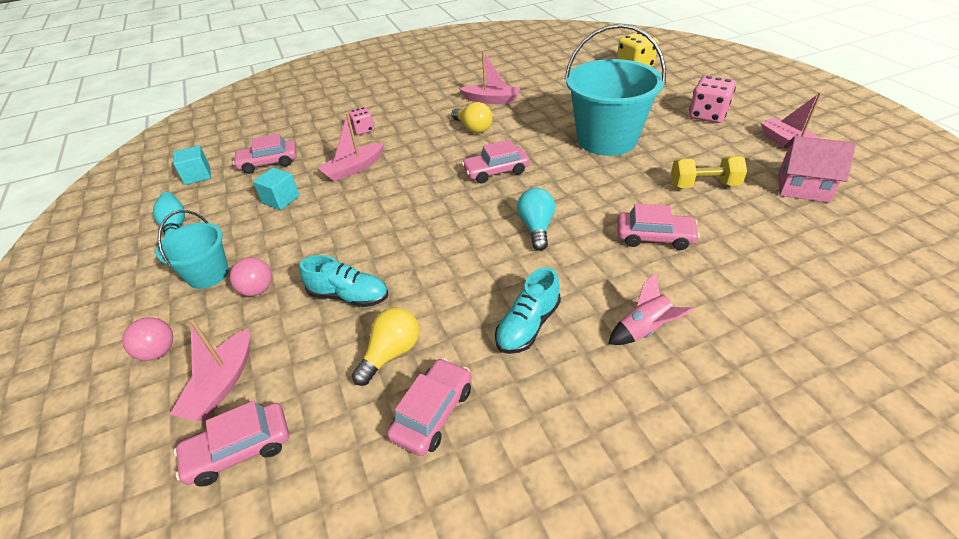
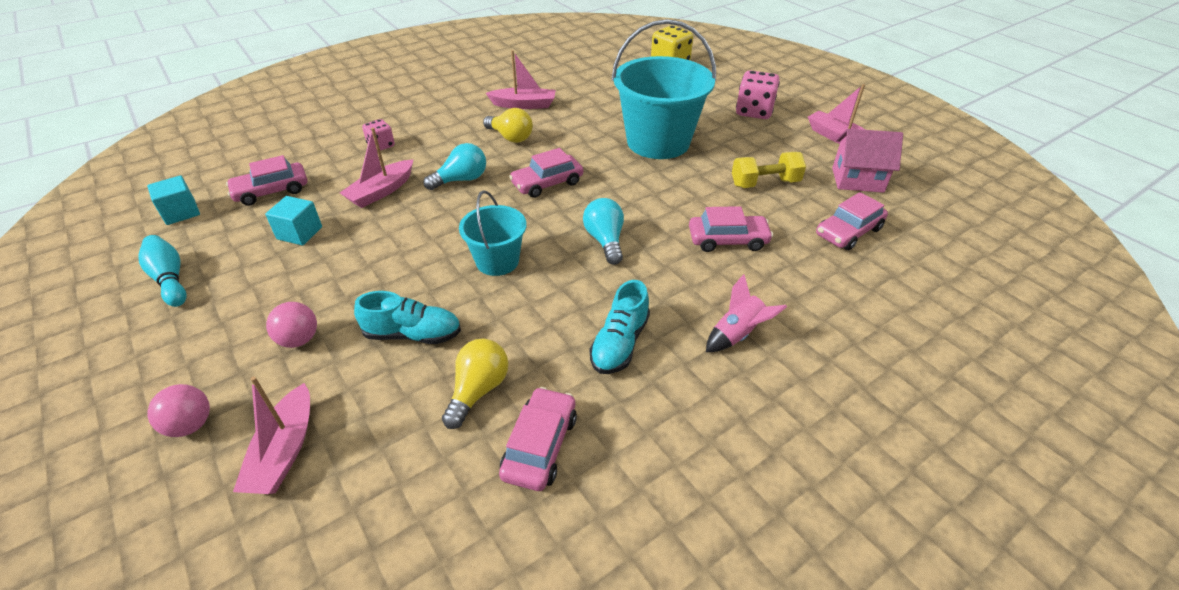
camera: 15 degrees left, 0 degrees up
turquoise bucket [156,210,229,289] -> turquoise bucket moved to [459,190,526,276]
pink car [174,401,289,487] -> pink car moved to [816,192,888,250]
none -> turquoise light bulb [423,143,486,190]

